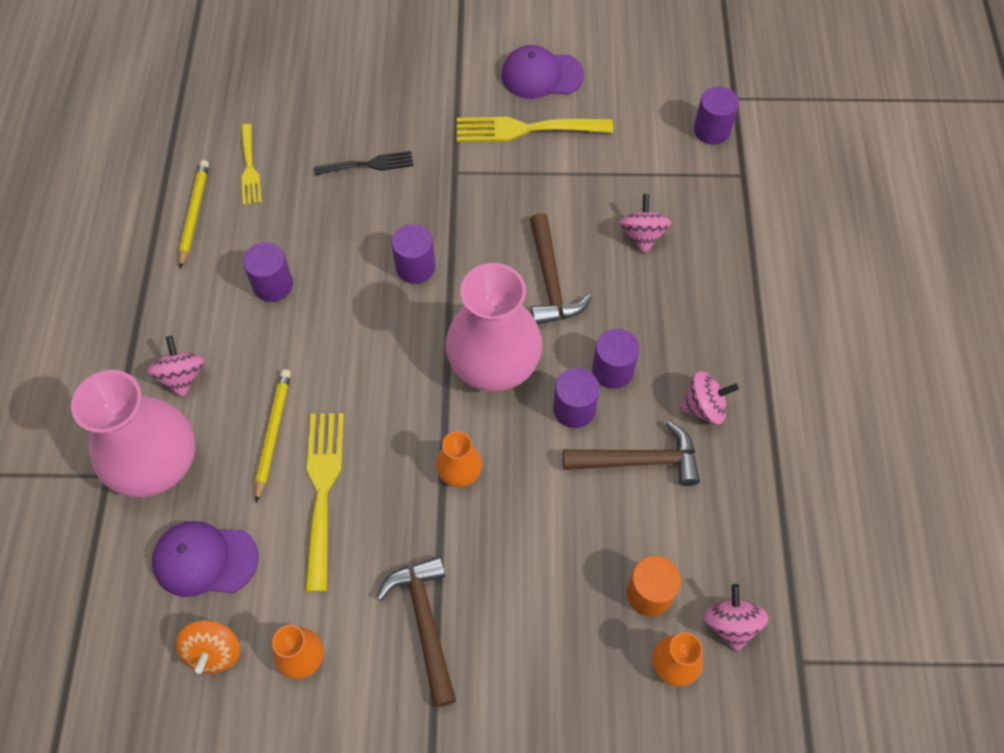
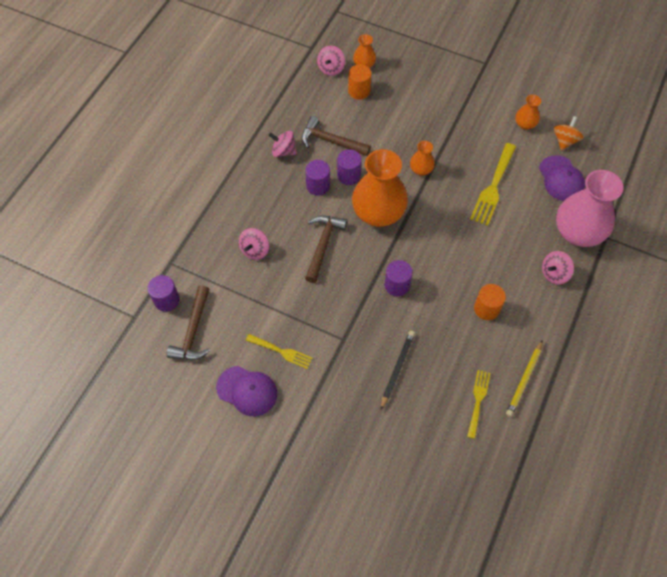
camera: 155 degrees left, 0 degrees up
pink spinning top [147,336,205,398] -> pink spinning top turned 45 degrees clockwise [542,251,574,285]
purple cap [152,521,259,597] -> purple cap turned 45 degrees clockwise [539,155,585,201]
purple cylinder [243,242,293,302] -> orange cylinder [474,284,506,320]
yellow pencil [255,369,291,503] -> none
black fork [314,151,413,175] -> black pencil [381,331,415,410]
brown hammer [376,556,456,707] -> brown hammer moved to [167,285,210,360]
pink vase [446,263,542,391] -> orange vase [352,149,408,227]
yellow fork [457,117,613,142] -> yellow fork [246,334,312,369], size x0.62

